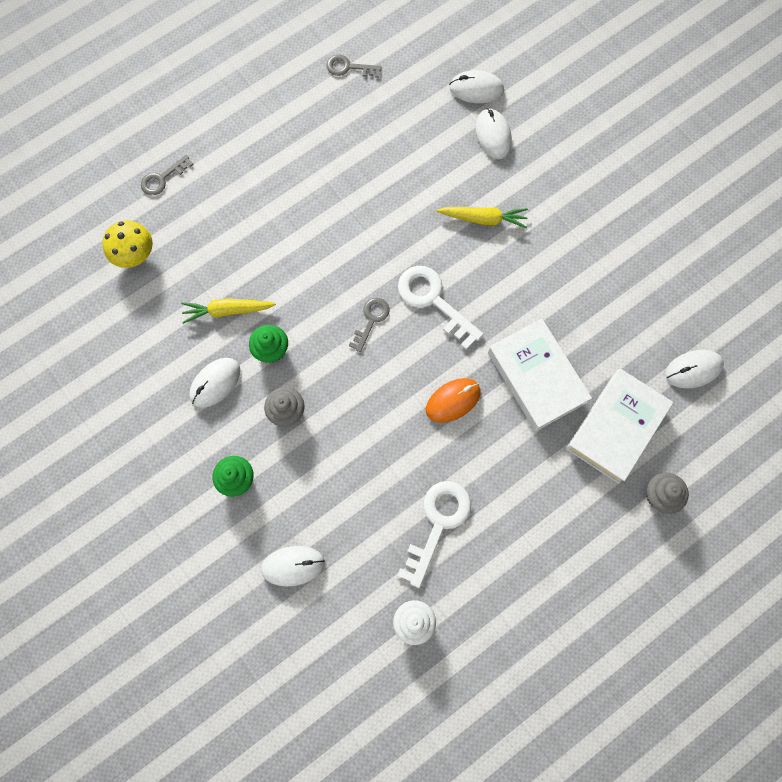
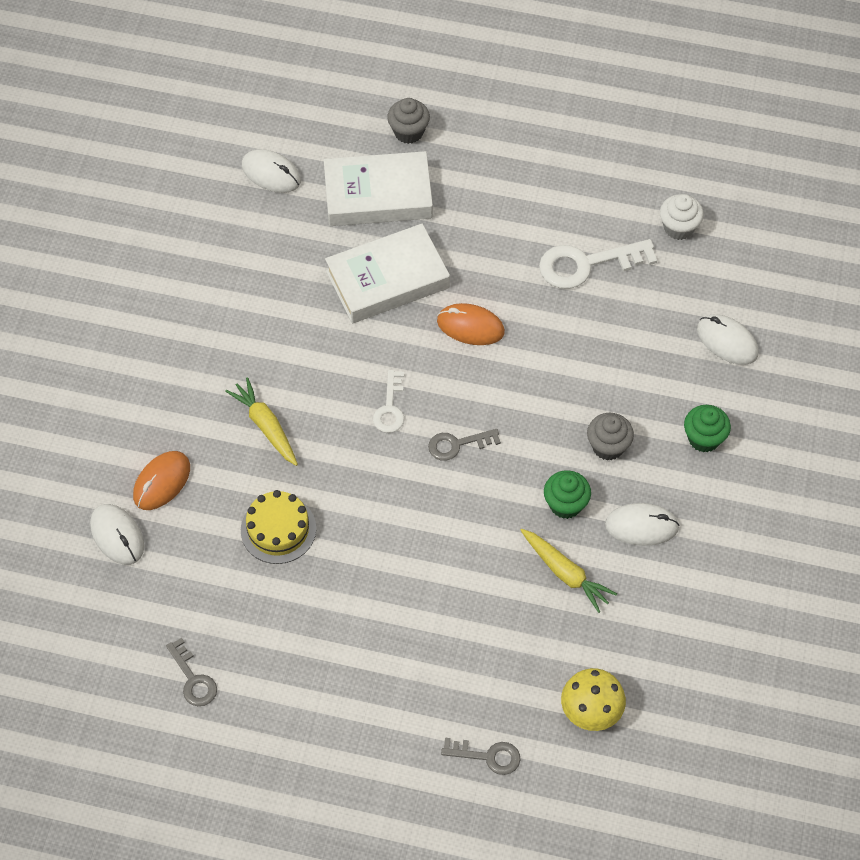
camera: 130 degrees left, 15 degrees down
white key [398,266,484,350] -> white key [373,370,404,433], size x0.58
white mouse [475,108,512,159] -> orange mouse [133,451,190,510]
white book [488,319,592,431] -> white book turned 45 degrees clockwise [325,224,450,323]
none -> yellow cake [241,490,316,564]

